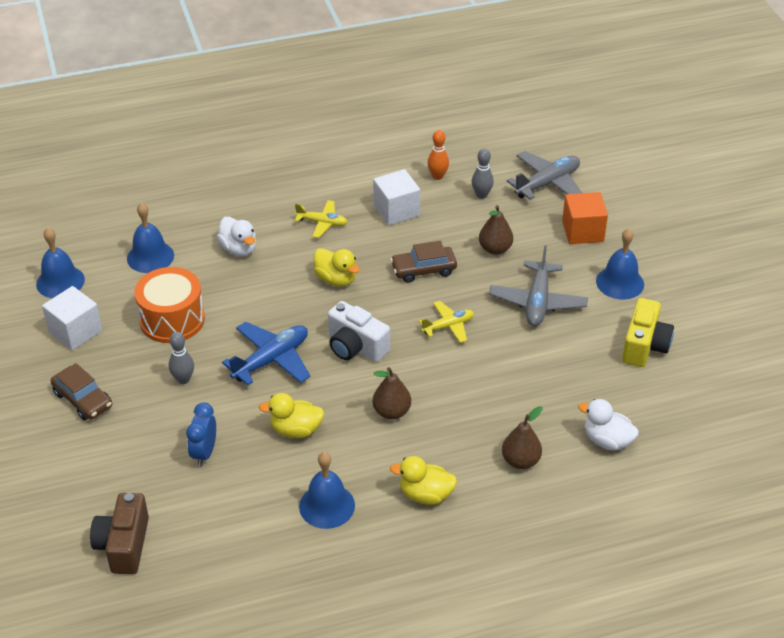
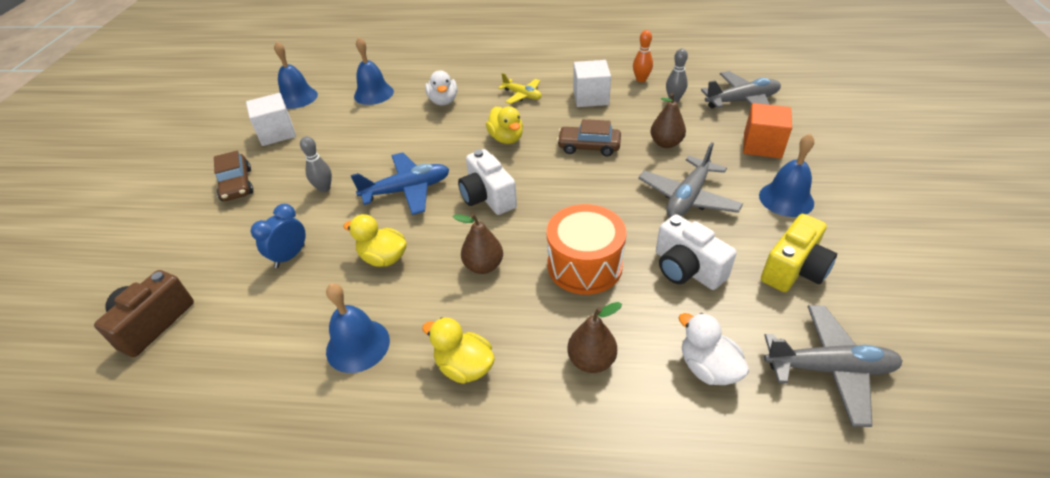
camera: 25 degrees right, 0 degrees up
orange drum [134,267,205,343] -> orange drum moved to [547,204,626,295]
yellow plane [419,301,474,343] -> none
none -> white camera [656,214,737,290]
none -> grey plane [764,305,903,427]

